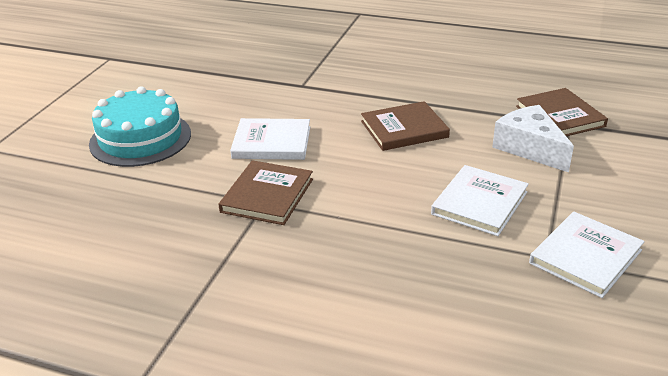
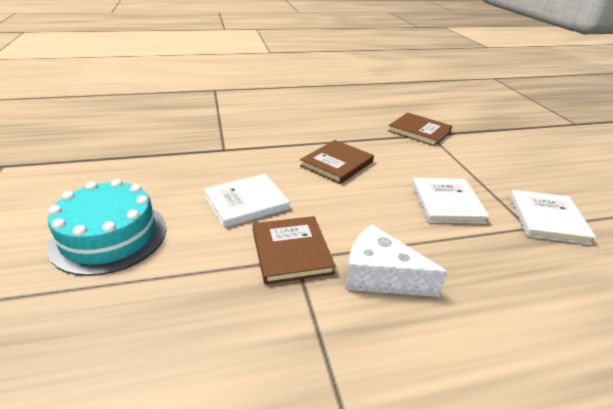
camera: 35 degrees left, 0 degrees up
white cheese [492,105,574,172] -> white cheese moved to [345,225,448,297]

